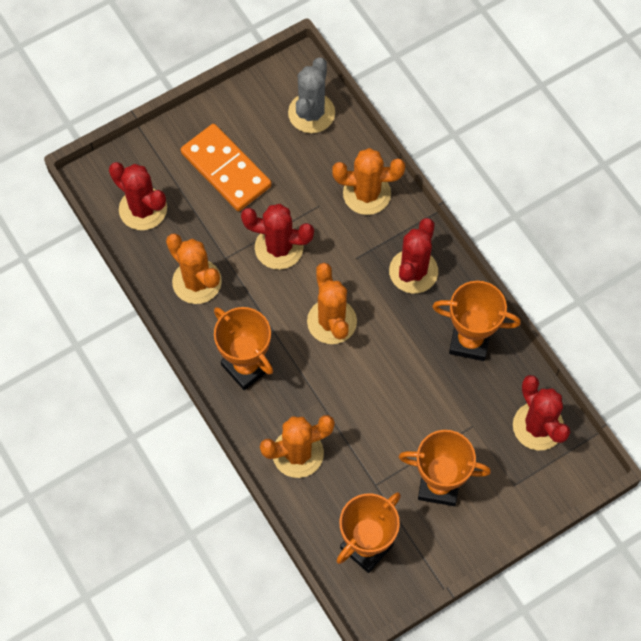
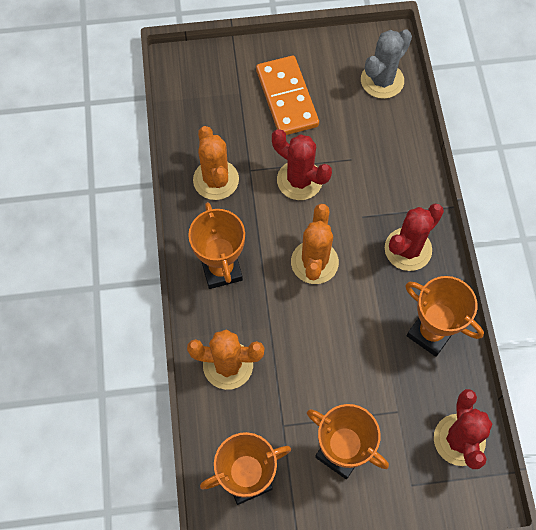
camera: 25 degrees right, 0 degrees up
red cactus [109,162,167,230] -> none
orange cactus [332,148,405,215] -> none

